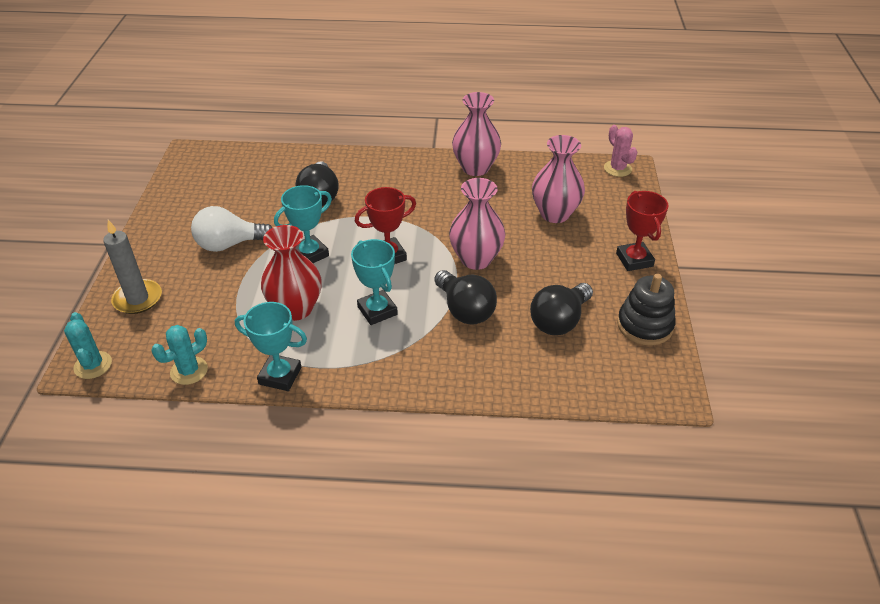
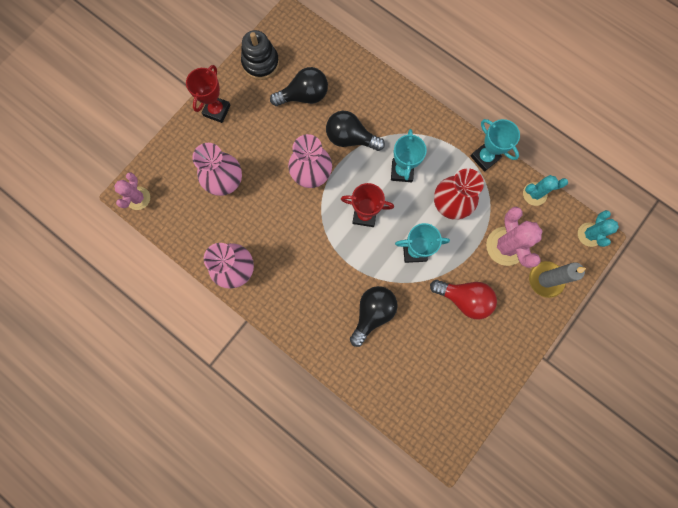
camera: 145 degrees left, 35 degrees up
white light bulb [191,206,272,252] -> red light bulb [430,280,497,319]
black light bulb [434,270,497,325] -> black light bulb turned 75 degrees counterclockwise [326,111,385,151]
none -> pink cactus [486,207,542,268]

